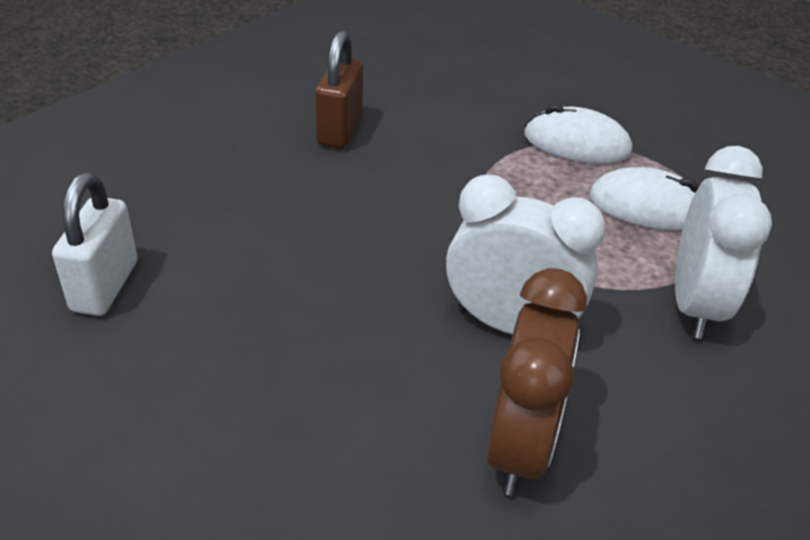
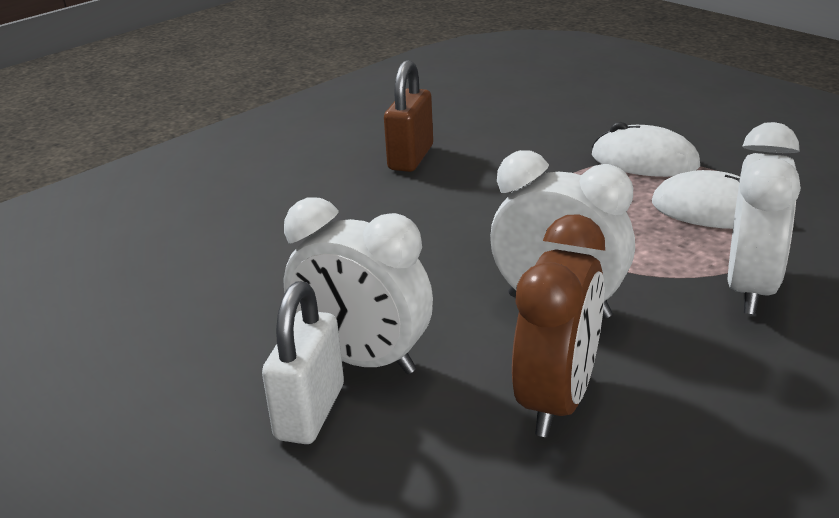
camera: 10 degrees right, 10 degrees down
white padlock [52,172,138,316] -> white padlock moved to [262,281,344,444]
none -> white clock [284,197,433,374]

